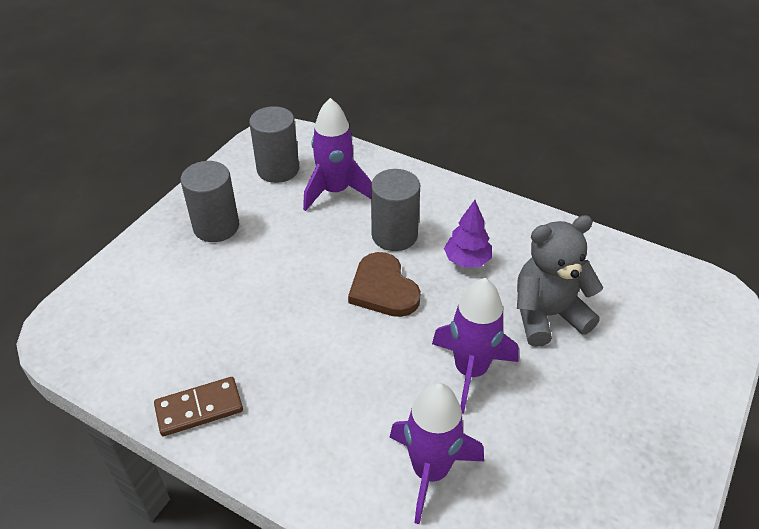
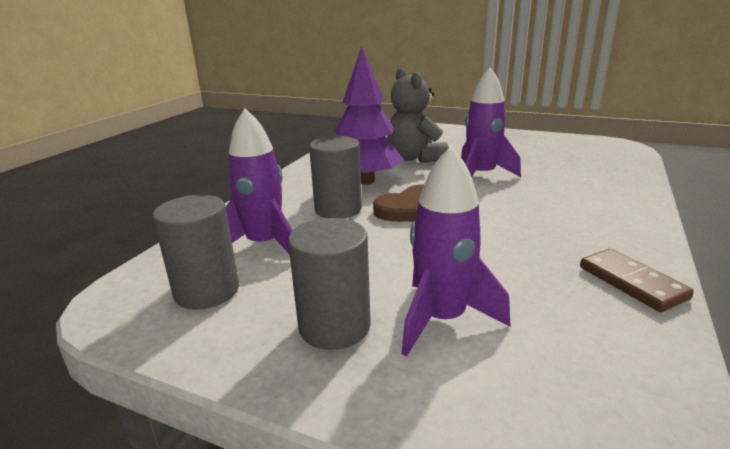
camera: 95 degrees left, 20 degrees down
purple rocket [390,382,484,524] -> purple rocket moved to [402,146,510,357]
purple tree [444,200,492,268] -> purple tree [335,46,404,185], size x1.81

